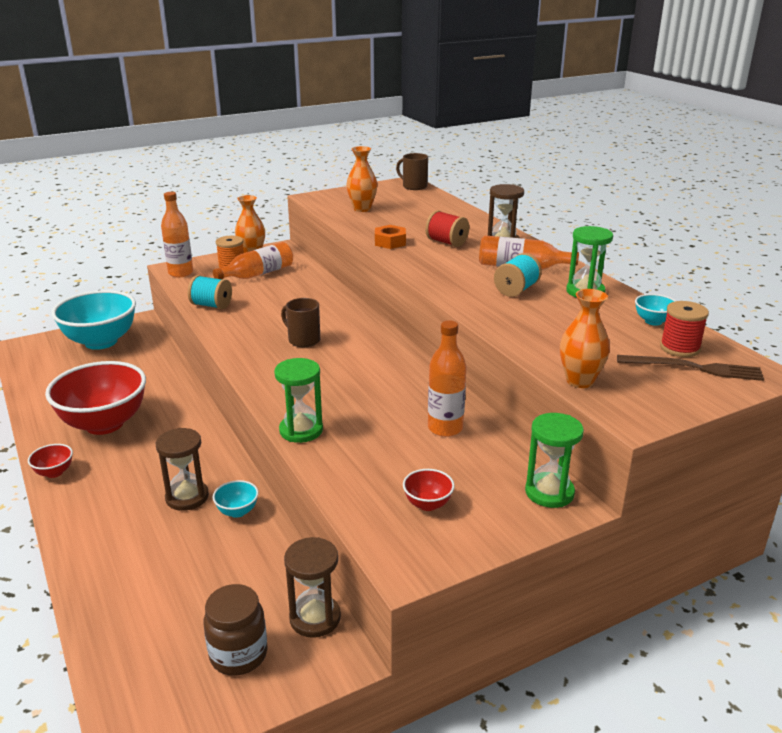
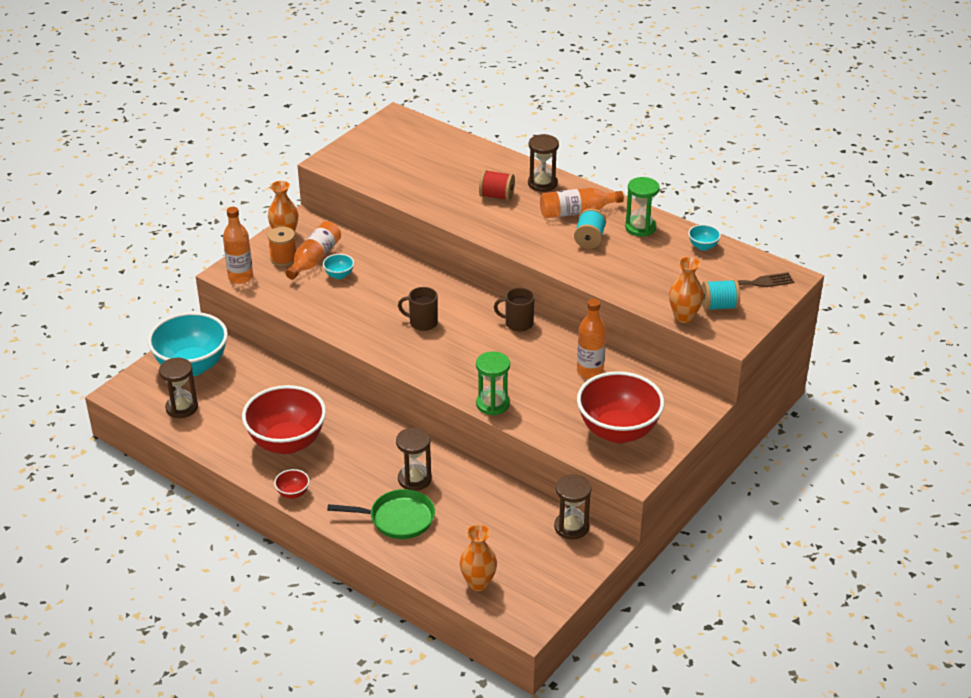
camera: 25 degrees left, 10 degrees up
turquoise spool [188,275,232,309] -> turquoise spool moved to [702,279,740,311]
brown jar [204,584,268,676] -> none
turquoise bowl [213,480,259,518] -> turquoise bowl moved to [323,254,354,279]
orange vase [346,146,377,212] -> orange vase moved to [460,524,497,591]
orange nut [375,225,406,249] -> none
brown mug [396,153,428,190] -> brown mug moved to [494,288,535,332]
red bowl [403,469,455,511] -> red bowl [577,371,664,443], size x2.44
green hourglass [525,413,584,508] -> none
red spool [660,301,709,357] -> none
none -> brown hourglass [159,358,198,418]
none -> green pan [327,489,435,539]

